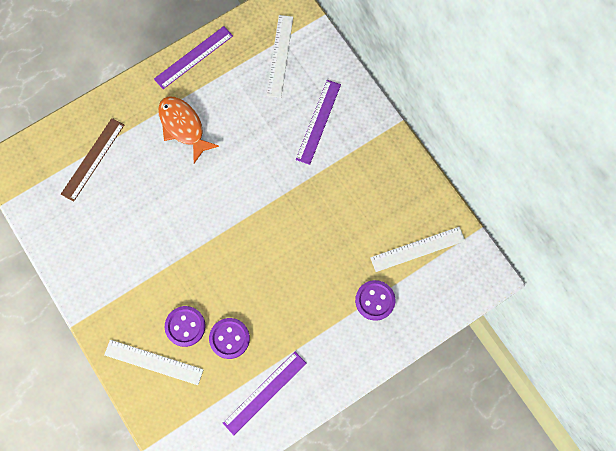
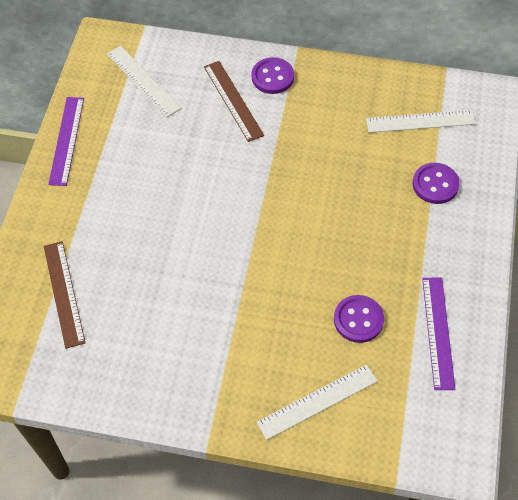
camera: 45 degrees left, 15 degrees down
orange fish [158,97,219,163] -> none
purple button [165,306,205,347] -> purple button moved to [251,57,294,94]
purple ruler [296,80,341,165] -> brown ruler [204,61,264,142]
white ruler [370,227,465,272] -> white ruler turned 60 degrees clockwise [366,110,476,133]

